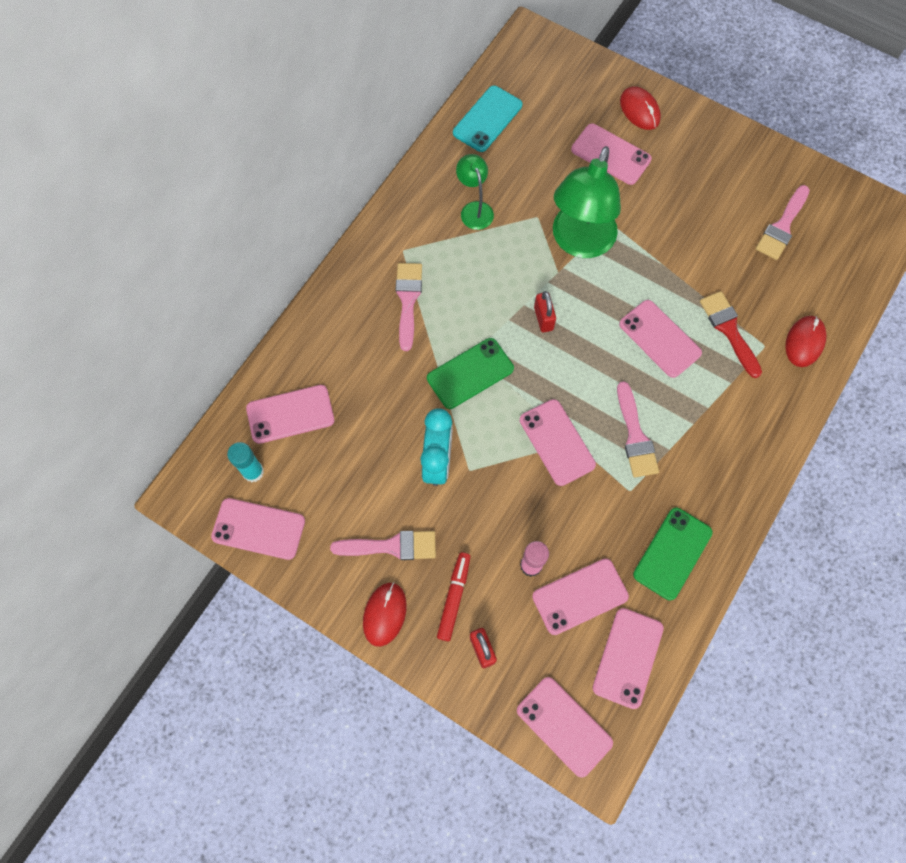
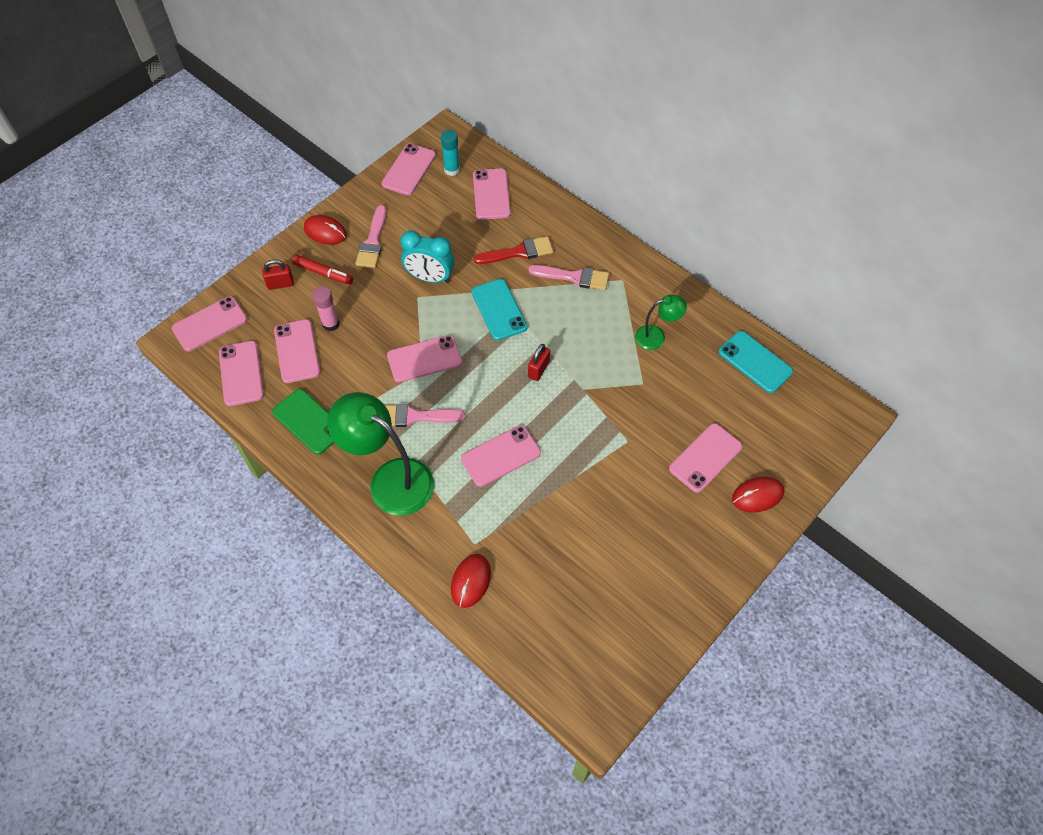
camera: 100 degrees right, 10 degrees down
green phone [427,338,514,409] -> turquoise phone [471,279,528,340]
red padlock [534,291,556,333] -> red padlock turned 60 degrees counterclockwise [528,344,550,381]
green lamp [553,146,621,258] -> green lamp moved to [327,392,434,516]
pink phone [593,608,664,709] -> pink phone turned 45 degrees clockwise [219,341,264,406]
red brush [700,291,762,378] -> red brush moved to [474,236,553,264]
pink brush [756,185,810,260] -> none
red mouse [785,316,827,367] -> red mouse turned 75 degrees clockwise [451,554,491,608]

